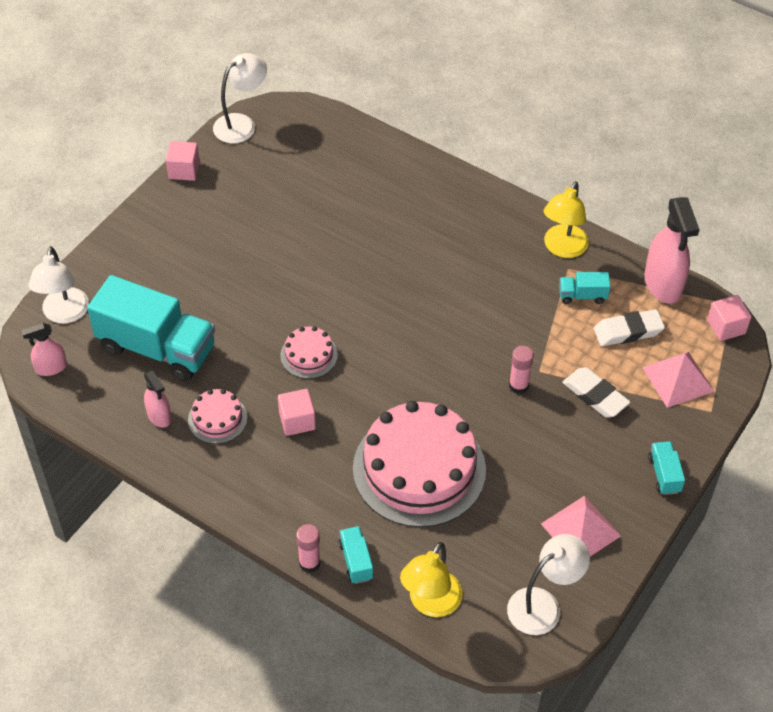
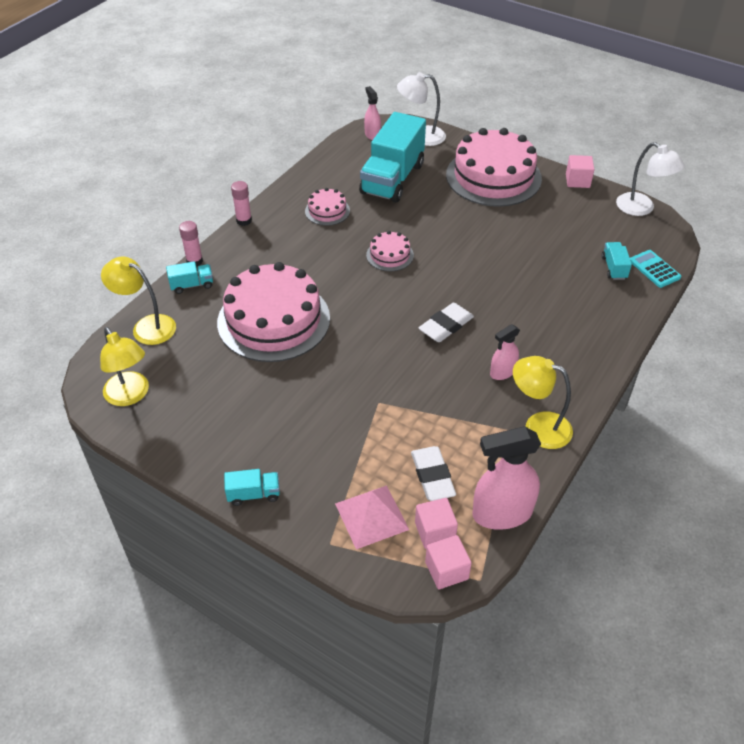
camera: 90 degrees right, 5 degrees down
pink spray bottle [144,370,172,428] -> pink spray bottle moved to [490,324,520,380]
pink cube [278,389,316,436] -> pink cube moved to [415,498,458,549]
white lamp [507,534,590,635] -> yellow lamp [100,327,149,406]
pink glue stick [509,346,534,394] -> pink glue stick moved to [231,181,252,226]
pink pyramid [541,496,621,556] -> none
turquoise truck [559,272,611,304] -> turquoise truck moved to [602,242,632,280]
white eraser [562,367,630,417] -> white eraser moved to [419,303,474,342]
none -> pink cake [446,128,542,207]
none -> turquoise calculator [630,250,681,288]

